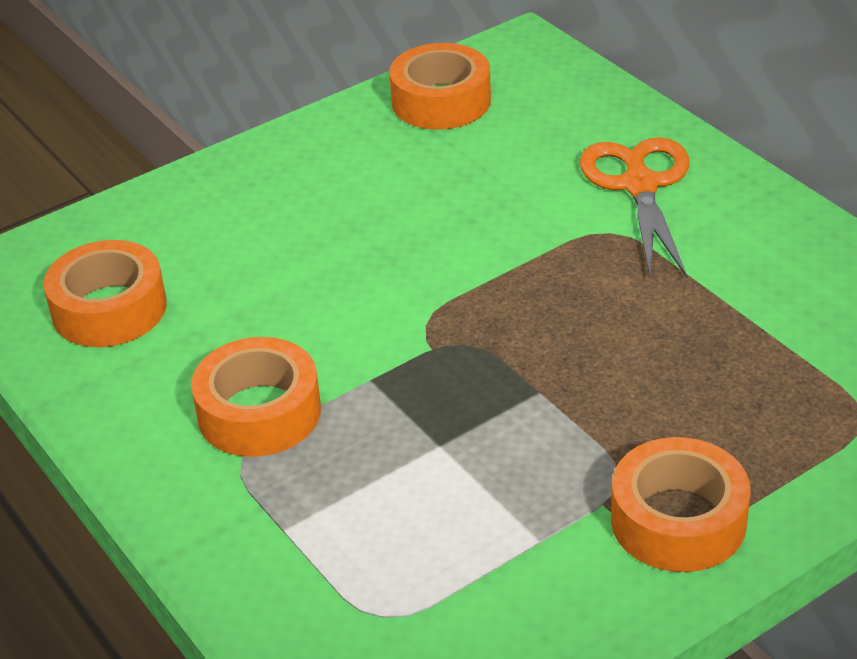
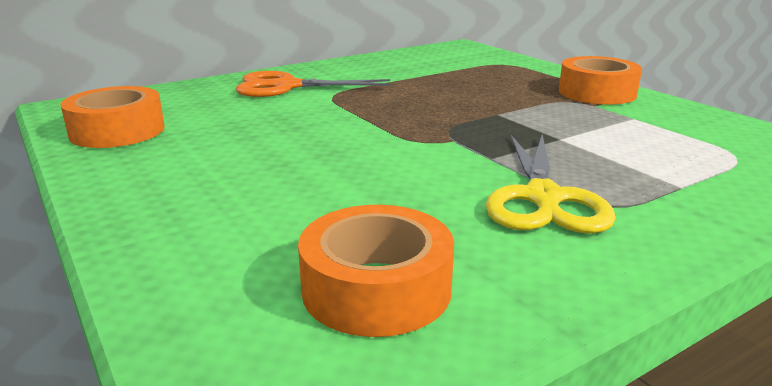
camera: 90 degrees left, 15 degrees down
orange tape [191,337,321,457] -> yellow scissors [486,135,616,233]

